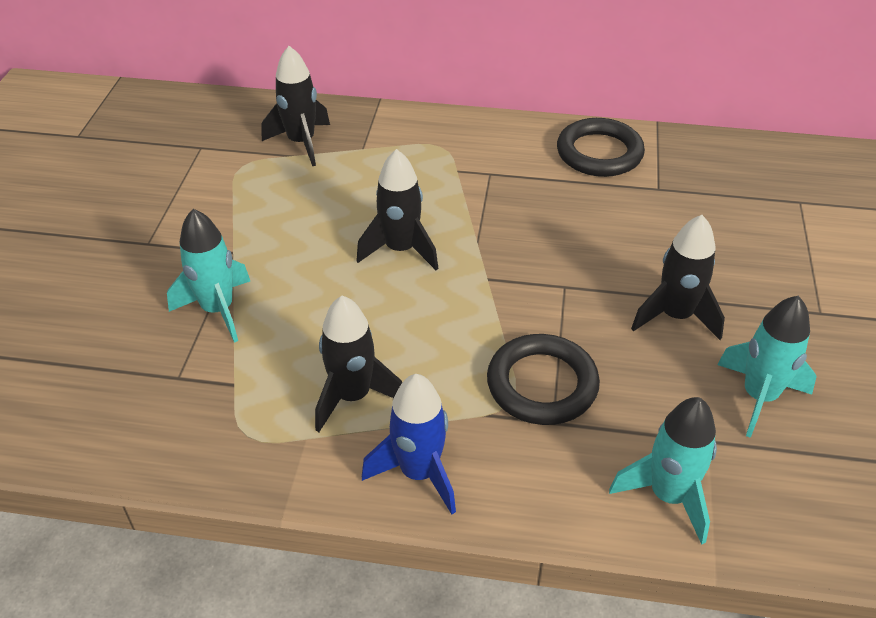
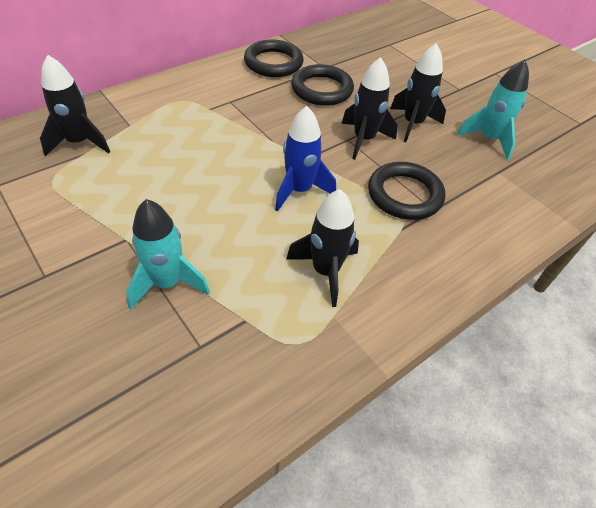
camera: 50 degrees left, 5 degrees up
black rocket [356,149,438,270] -> black rocket moved to [342,57,398,160]
blue rocket [362,374,456,514] -> blue rocket moved to [275,106,336,211]
turquoise rocket [609,397,717,545] -> none
none -> black ring [291,64,354,106]

